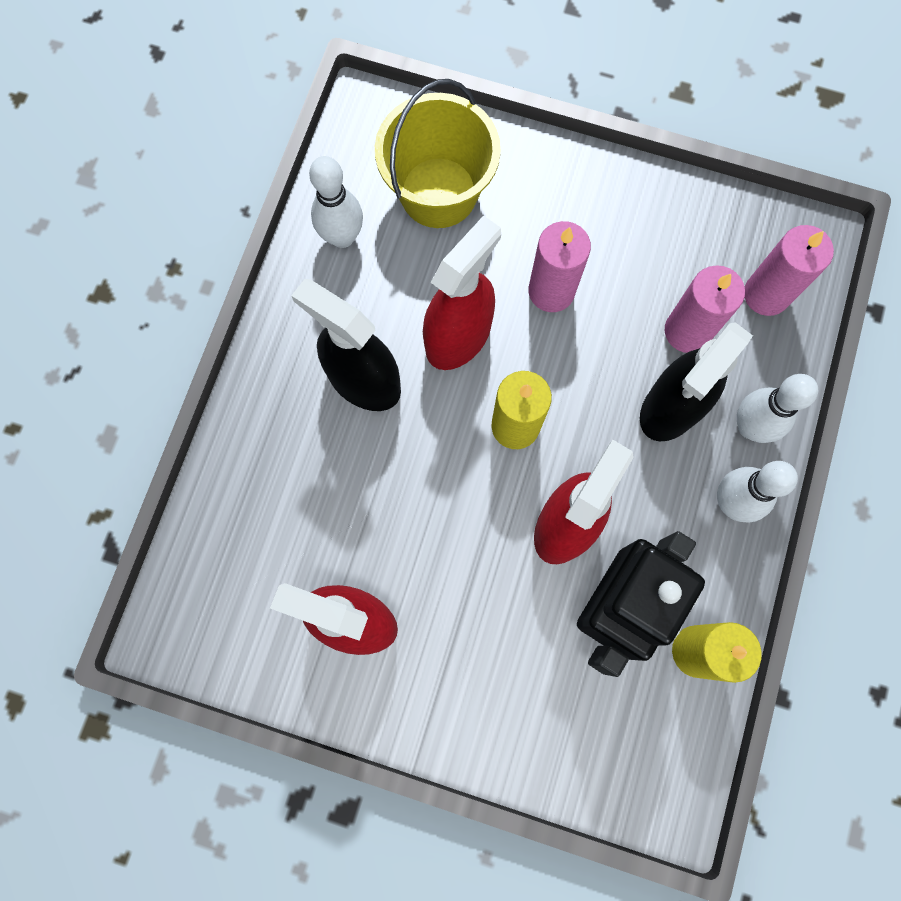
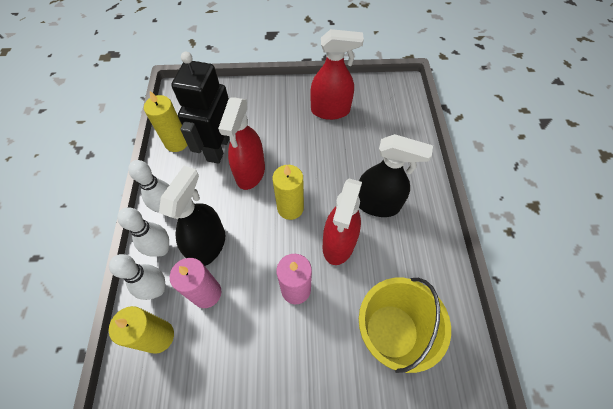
camera: 160 degrees right, 15 degrees down
white bowling pin [309,156,363,248] -> white bowling pin moved to [109,254,165,300]
pink candle [745,225,834,316] -> yellow candle [109,306,174,354]

